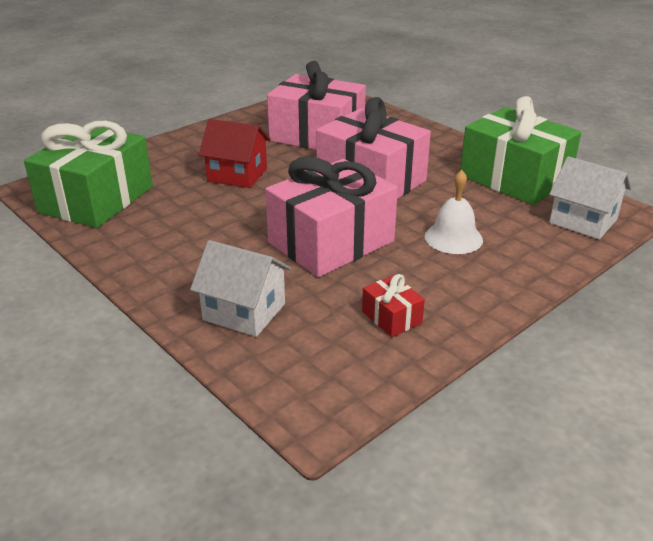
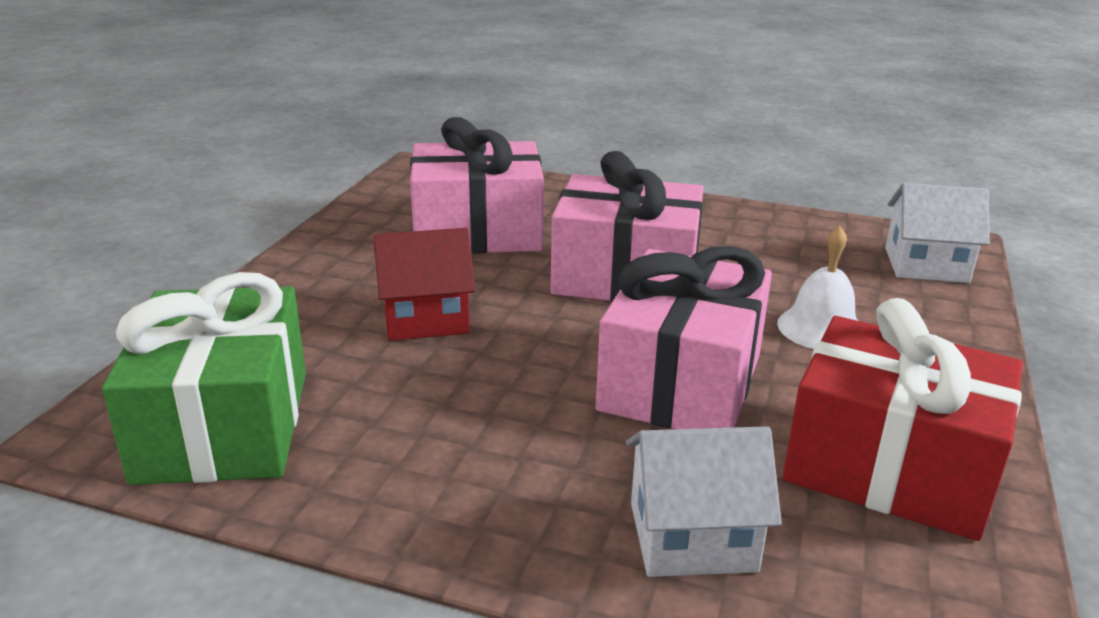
camera: 30 degrees left, 5 degrees down
red gift [362,274,425,337] -> red gift [783,298,1023,541], size x2.36
green gift [460,96,581,205] -> none

